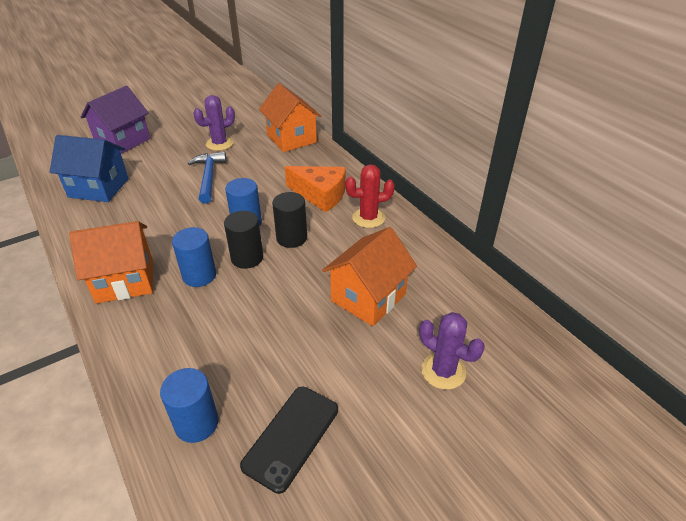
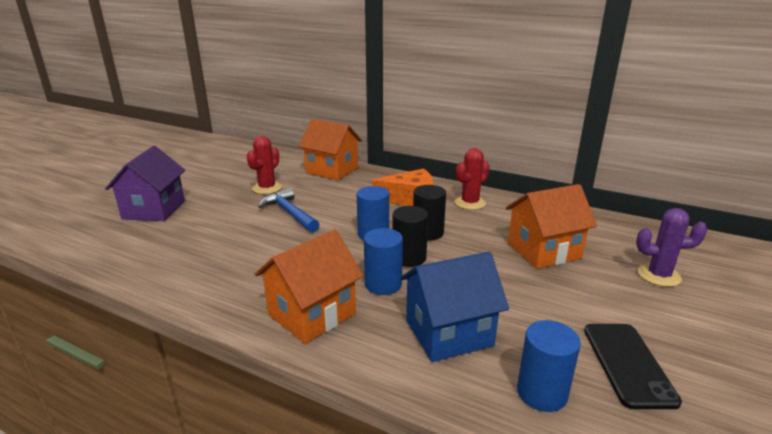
camera: 30 degrees left, 15 degrees down
blue house [50,135,129,202] -> blue house moved to [400,252,509,362]
purple cactus [193,95,235,151] -> red cactus [246,136,282,194]
orange house [322,227,417,326] -> orange house turned 60 degrees clockwise [506,184,597,269]

